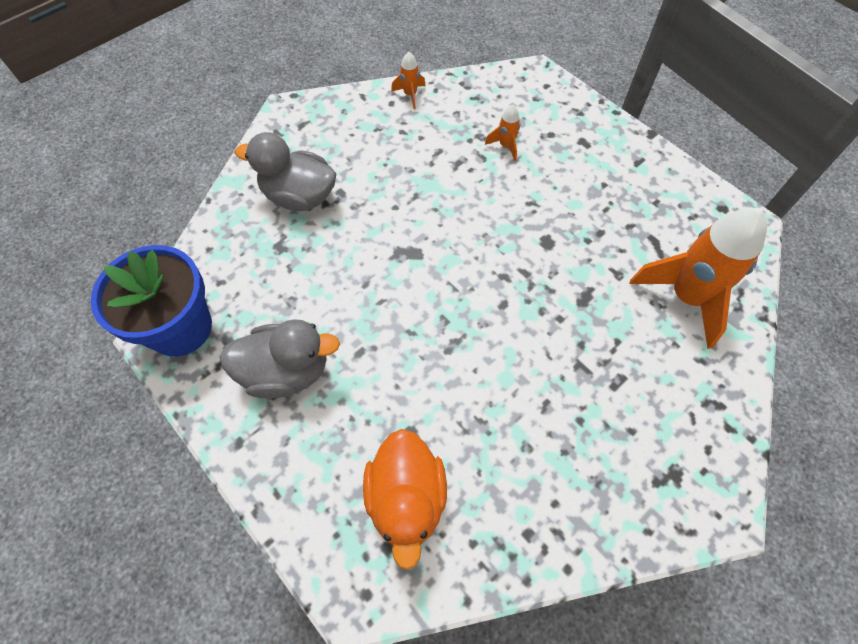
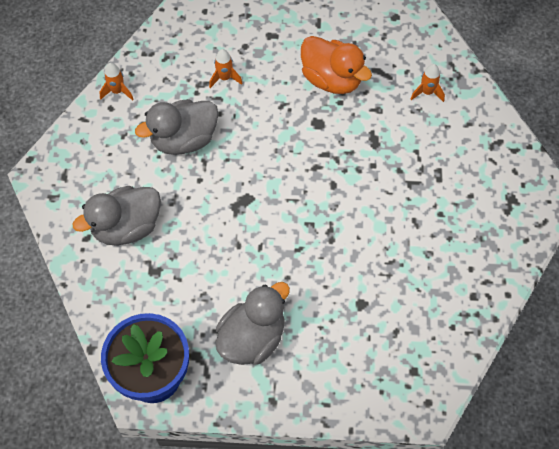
camera: 45 degrees left, 0 degrees up
orange duck [363,429,447,570] -> orange duck moved to [301,36,372,94]
orange rocket [629,208,767,349] -> orange rocket [411,64,445,102], size x0.43
none -> grey duck [135,99,218,155]

